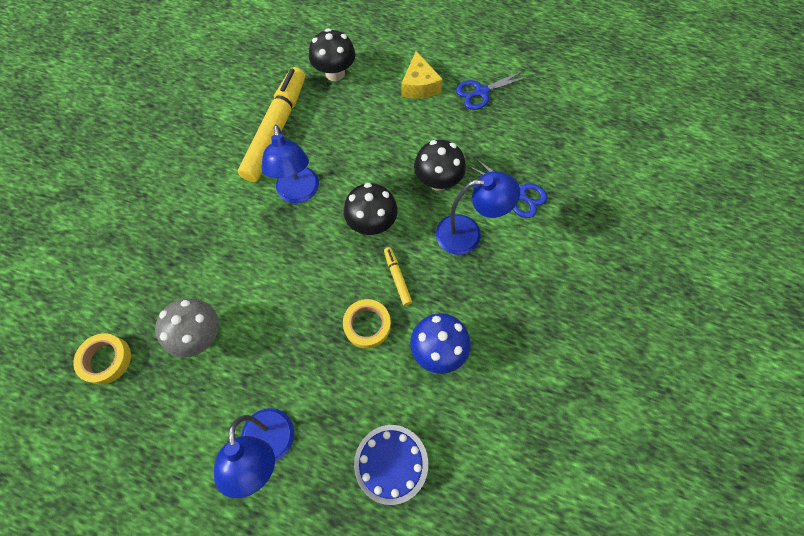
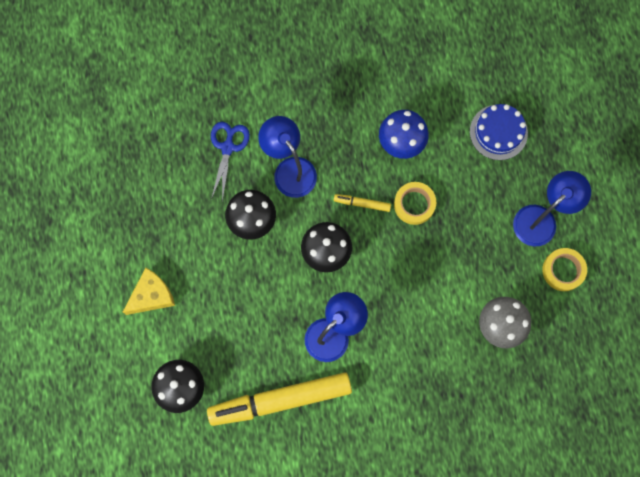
camera: 120 degrees left, 10 degrees up
yellow tape [73,333,131,384] -> yellow tape moved to [542,248,587,291]
yellow marker [384,247,412,306] -> yellow marker turned 60 degrees clockwise [334,194,391,212]
blue scissors [456,70,530,110] -> none

